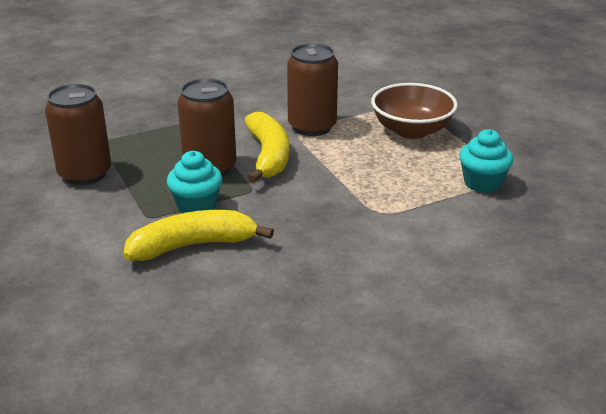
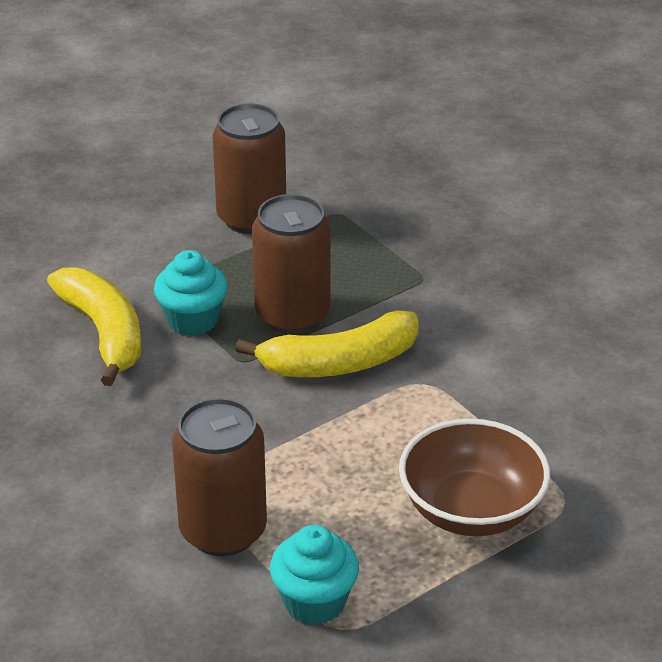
camera: 80 degrees right, 5 degrees up
brown can [287,43,338,136] -> brown can moved to [172,398,267,556]

